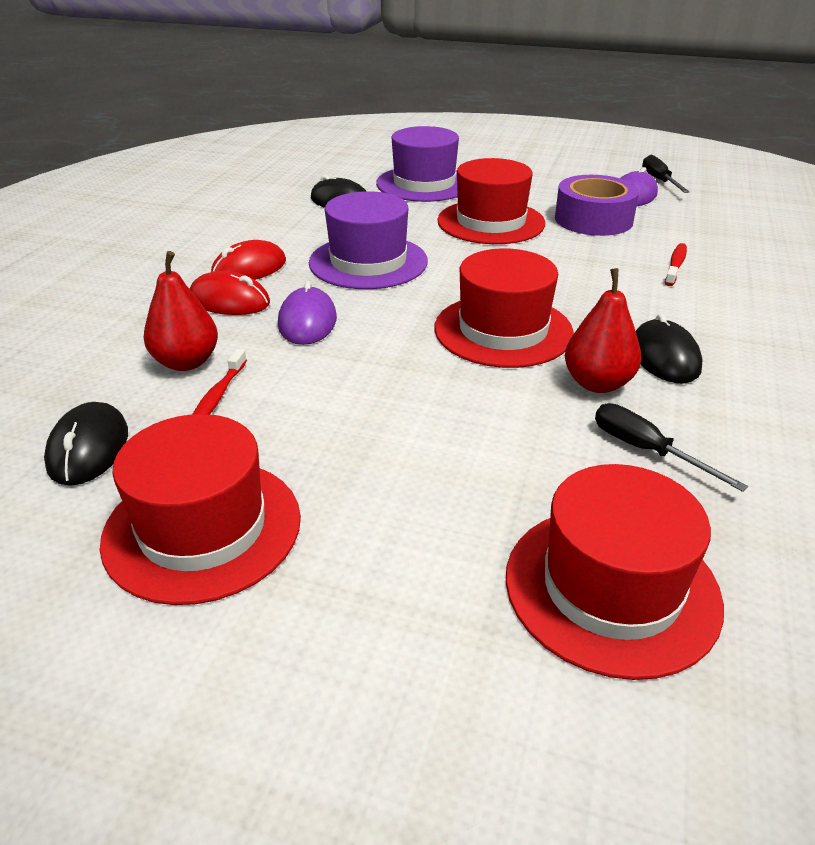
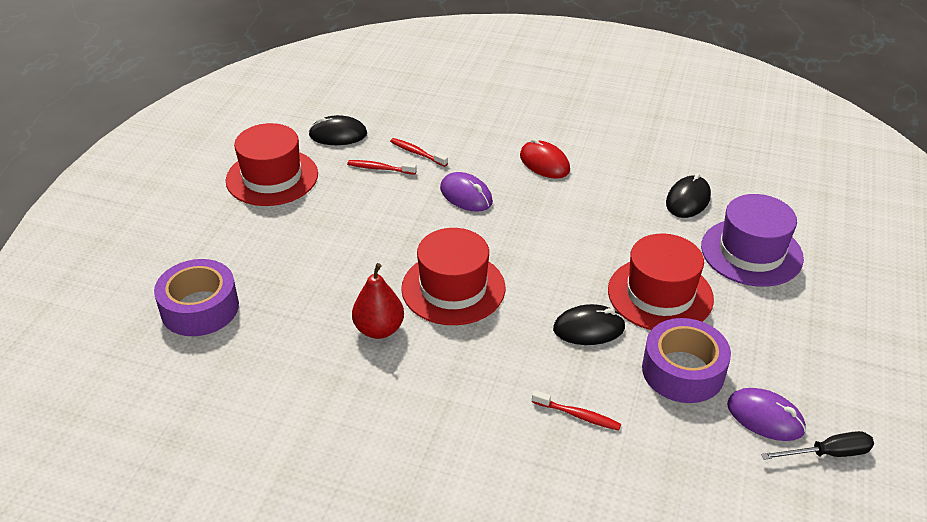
camera: 90 degrees right, 5 degrees up
red pear [143,251,218,371] -> red toothbrush [390,138,448,167]
red mouse [189,271,270,315] -> none
purple mouse [278,281,337,345] -> purple mouse turned 45 degrees clockwise [440,172,493,212]
purple hat [309,191,428,289] -> none
red hat [506,464,724,680] -> purple tape [154,259,239,336]
black screwdriver [595,403,748,492] -> none
black mouse [636,313,703,384] -> black mouse moved to [553,304,625,345]

